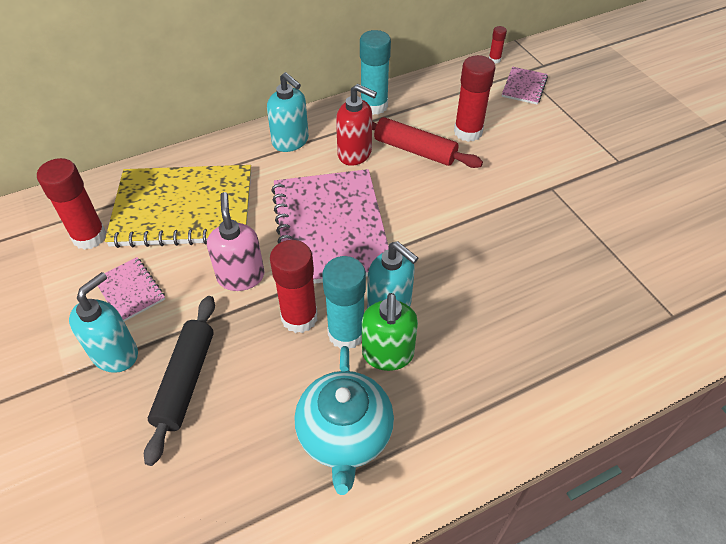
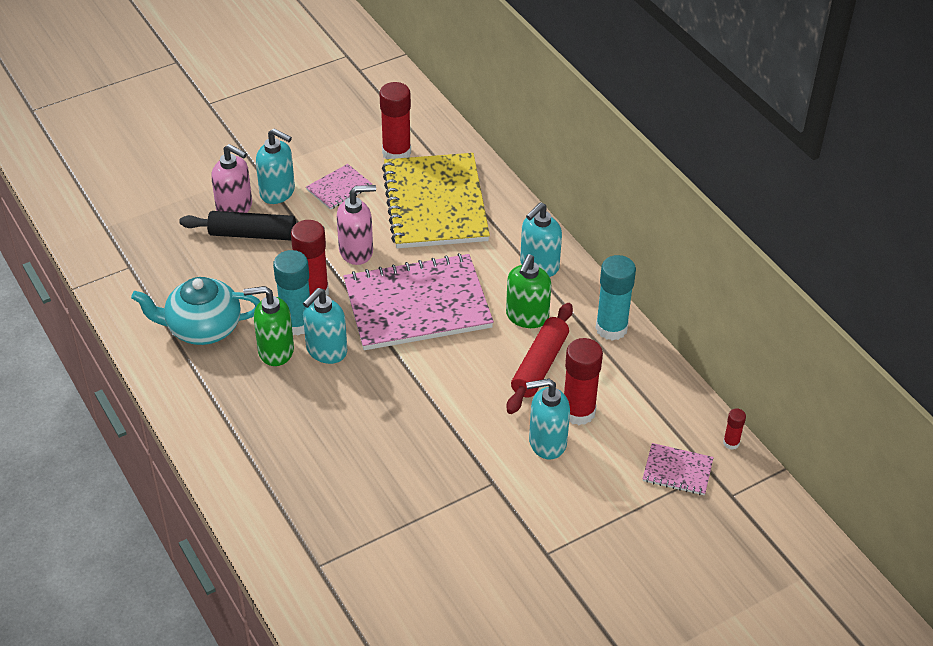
camera: 85 degrees right, 5 degrees down
red soap dispenser [336,84,377,166] -> green soap dispenser [506,254,551,328]
none -> pink soap dispenser [211,144,252,213]
none -> turquoise soap dispenser [526,379,570,459]

